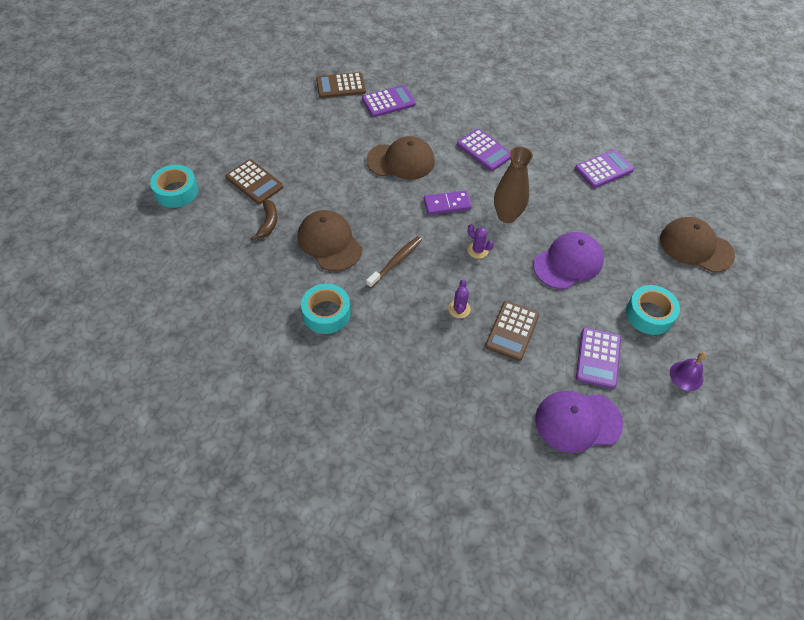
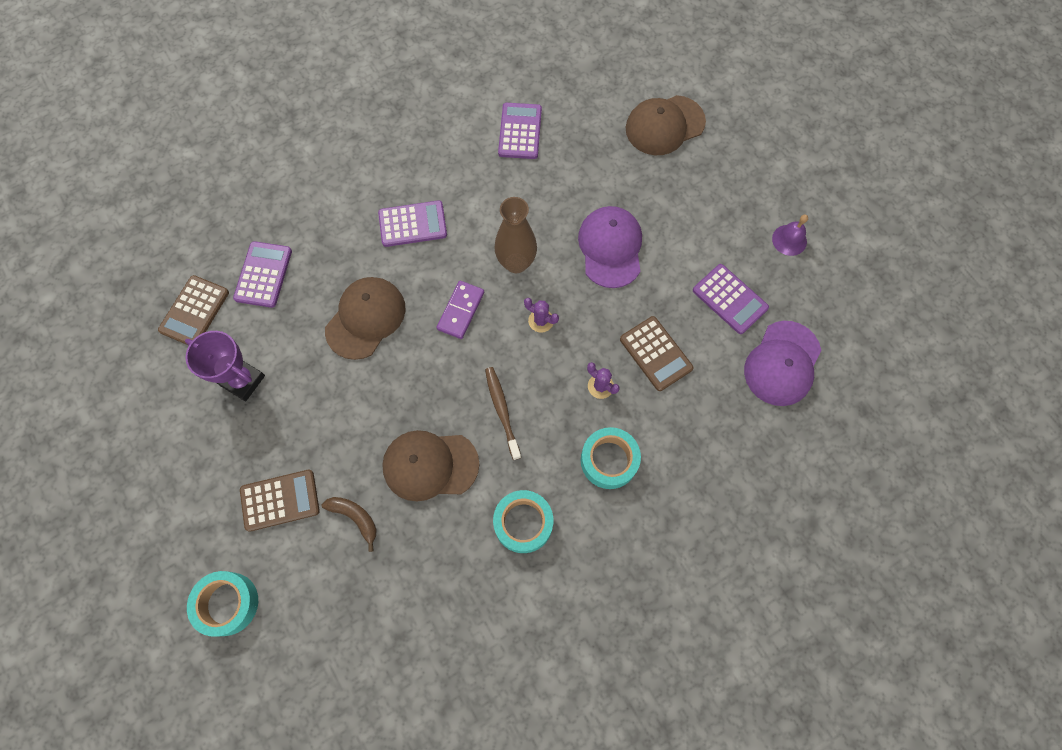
camera: 55 degrees left, 15 degrees up
purple cactus [468,224,494,259] -> purple cactus turned 45 degrees clockwise [524,298,559,333]
turquoise tape [626,285,680,335] -> turquoise tape moved to [581,427,641,489]
none -> purple trophy [185,331,265,401]

